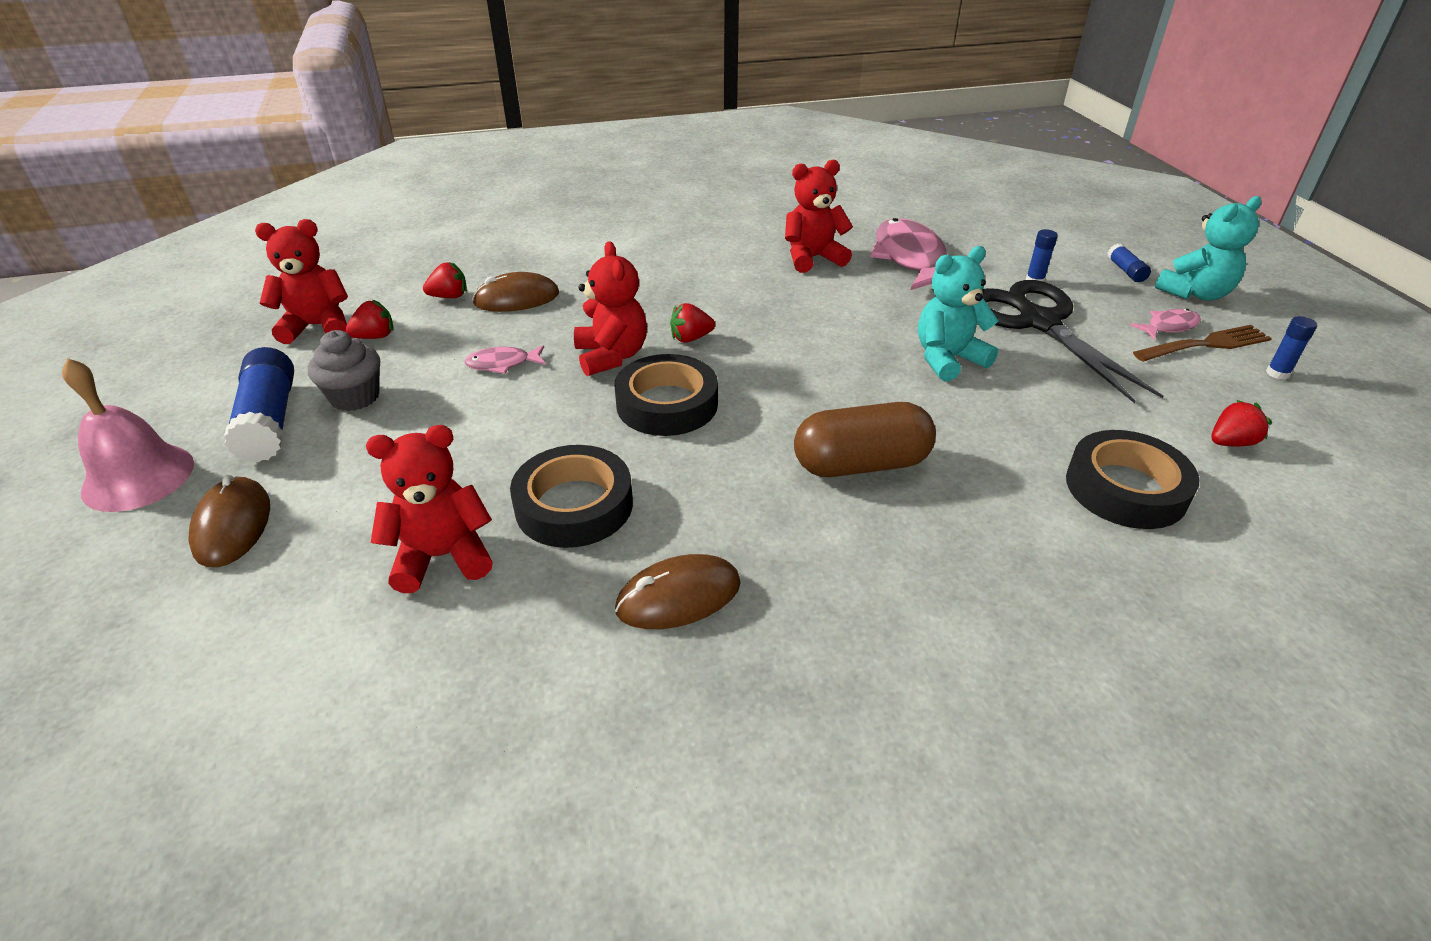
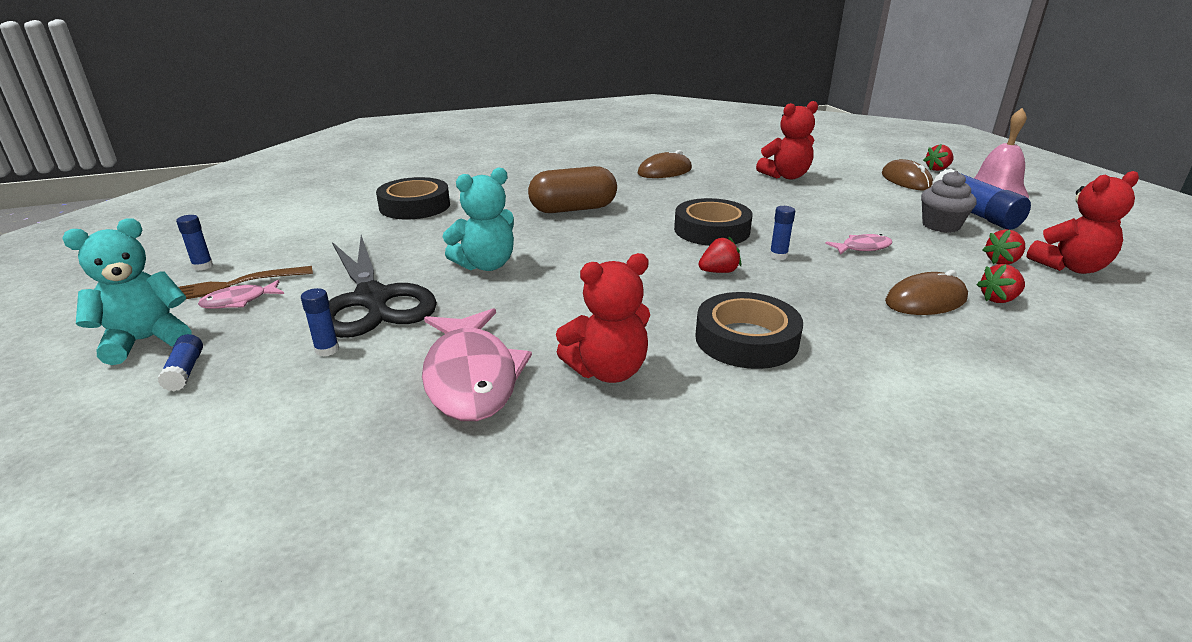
camera: 175 degrees right, 10 degrees down
black tape [510,445,633,548] -> black tape moved to [695,292,803,369]
red teddy bear [574,241,647,376] -> blue glue stick [770,206,795,260]
red strawberry [1211,400,1272,447] -> red strawberry moved to [923,144,953,171]

